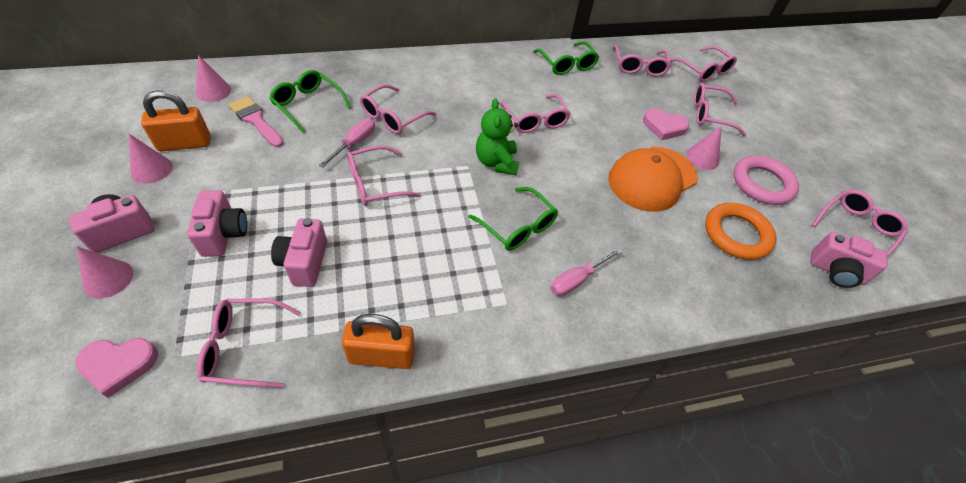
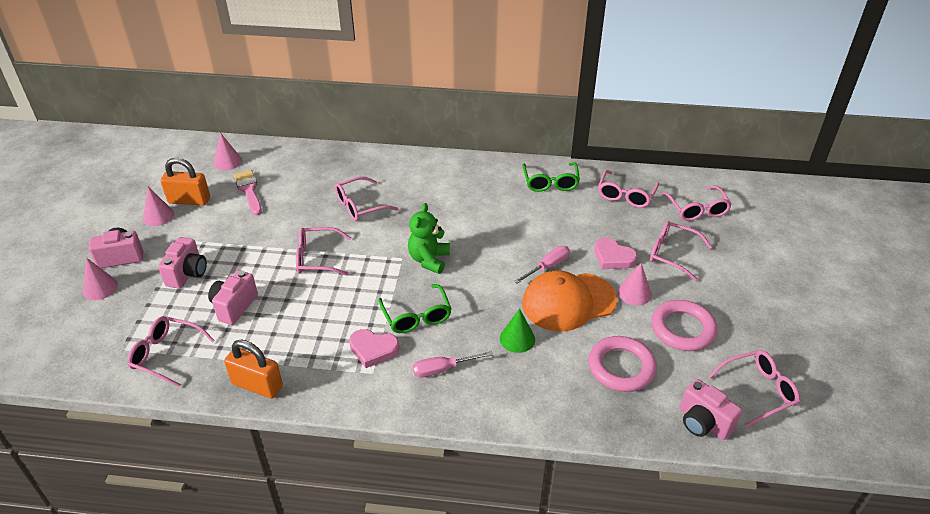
camera: 25 degrees right, 10 degrees down
pink heart [75,338,158,398] -> pink heart moved to [349,329,399,368]
green glasses [269,70,351,133] -> none
pink screwdriver [319,118,375,167] -> pink screwdriver moved to [514,246,570,284]
pink glasses [499,94,570,133] -> none
orange ring [705,203,776,260] -> pink ring [588,336,657,392]
none -> green cone [500,308,535,353]

